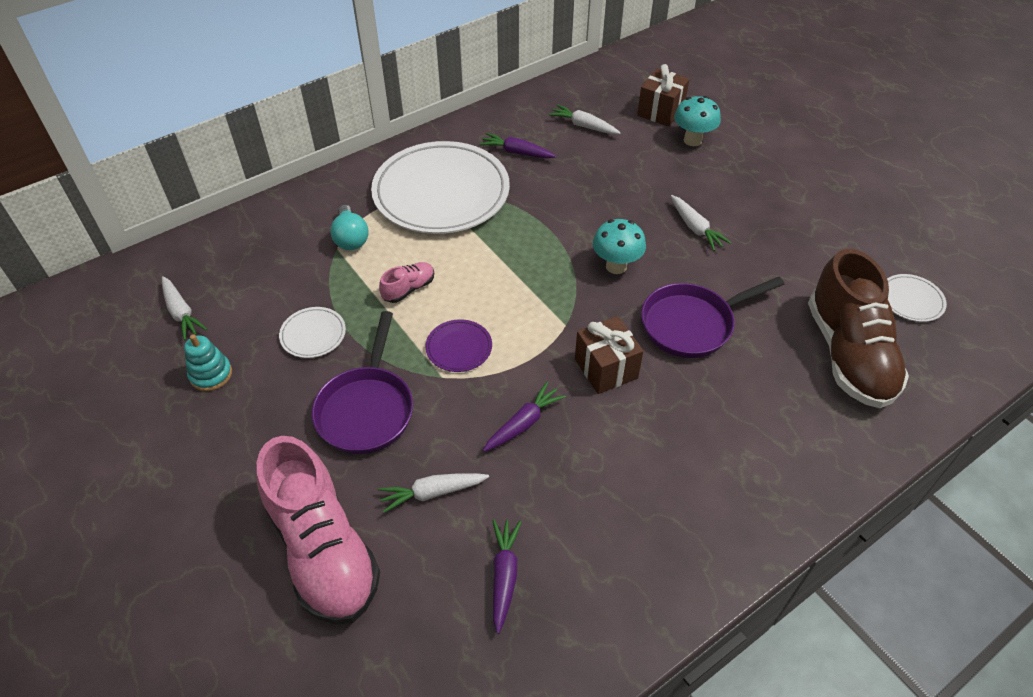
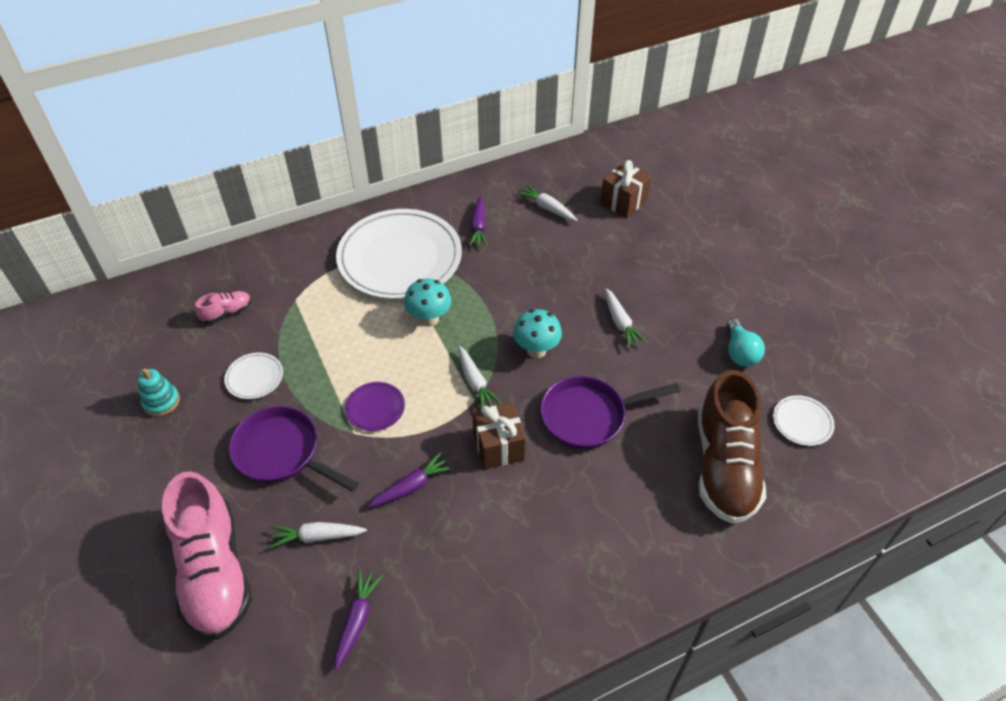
camera: 10 degrees right, 0 degrees up
white carrot [162,276,207,340] -> white carrot moved to [458,346,502,408]
purple pan [312,311,413,454] -> purple pan turned 105 degrees clockwise [229,406,359,492]
turquoise light bulb [330,205,369,250] -> turquoise light bulb moved to [727,319,765,367]
pink shoe [379,262,434,303] -> pink shoe moved to [195,291,251,324]
purple carrot [479,133,556,158] -> purple carrot turned 120 degrees counterclockwise [469,196,488,247]
turquoise mushroom [674,96,721,146] -> turquoise mushroom moved to [404,278,451,327]

